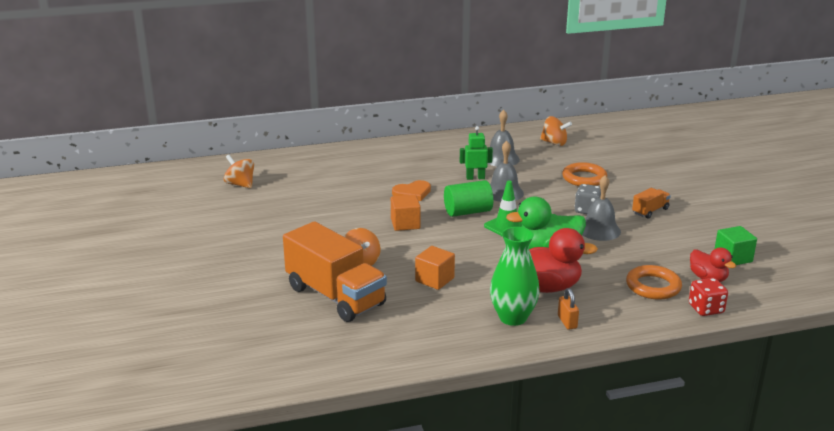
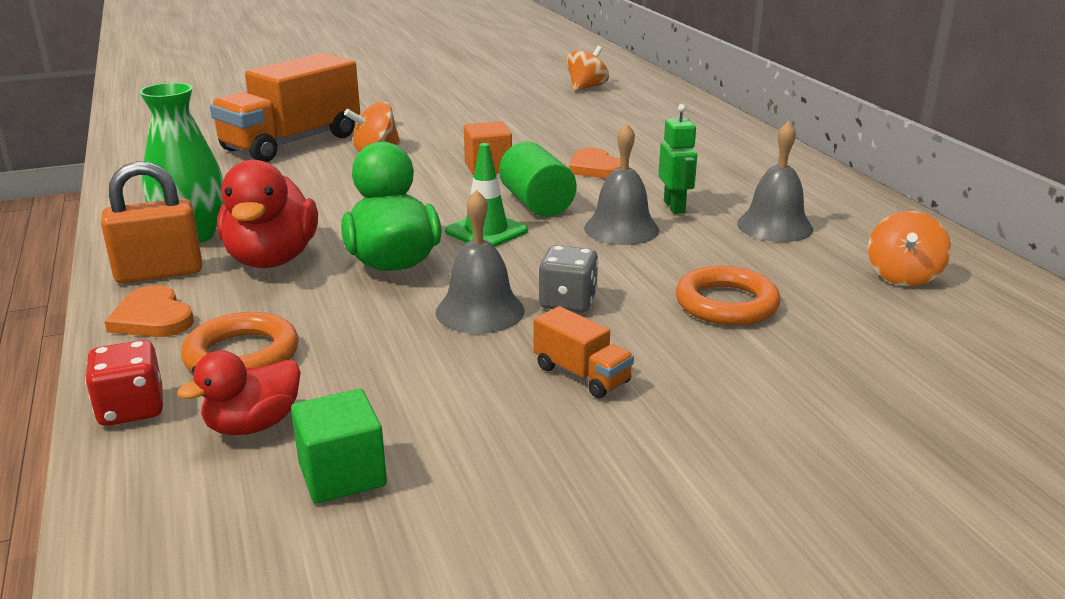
camera: 85 degrees right, 0 degrees up
orange cube [415,246,455,290] -> none
orange padlock [558,288,579,329] -> orange padlock [101,161,202,284], size x1.81
none -> orange heart [104,285,194,337]

